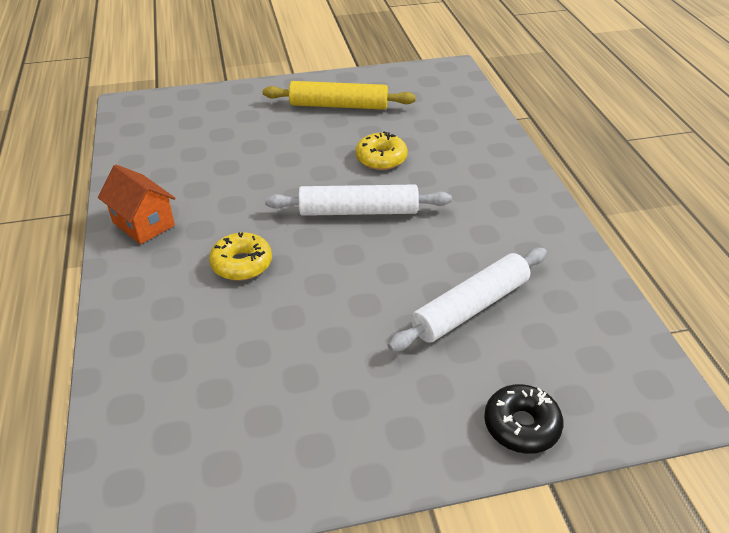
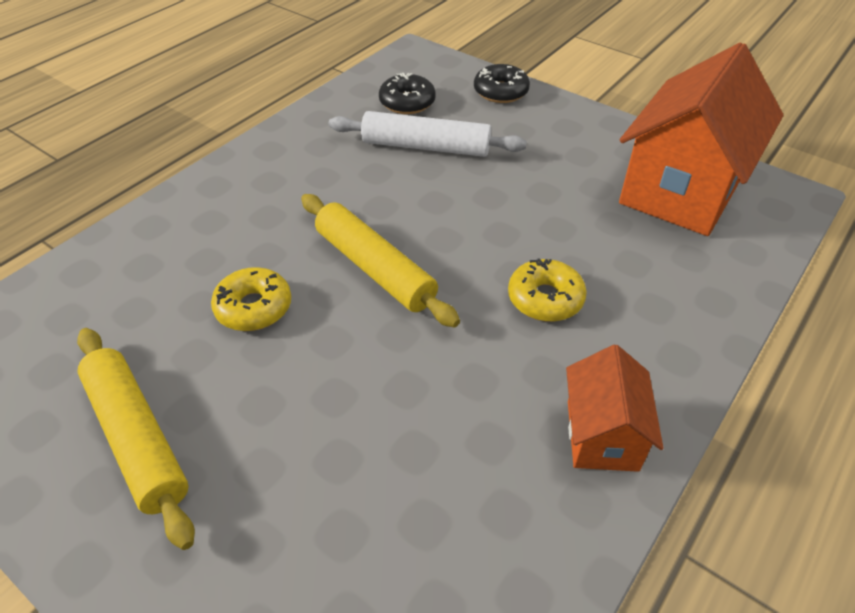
camera: 130 degrees left, 5 degrees up
white rolling pin [265,184,452,216] -> yellow rolling pin [301,194,460,328]
none -> black donut [379,73,436,114]
none -> orange house [619,42,784,236]

